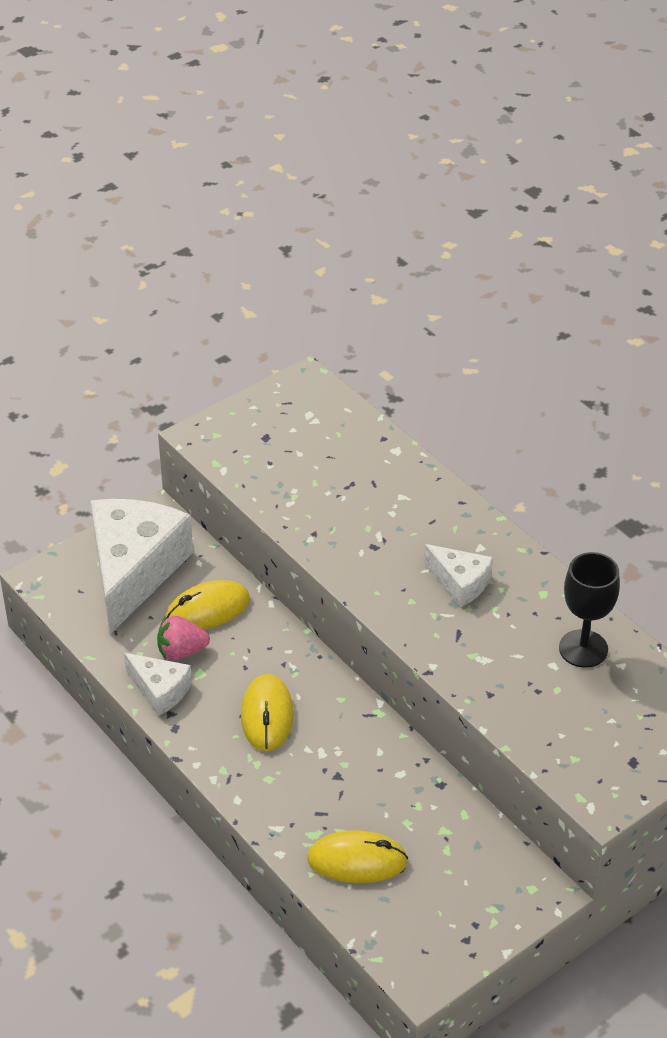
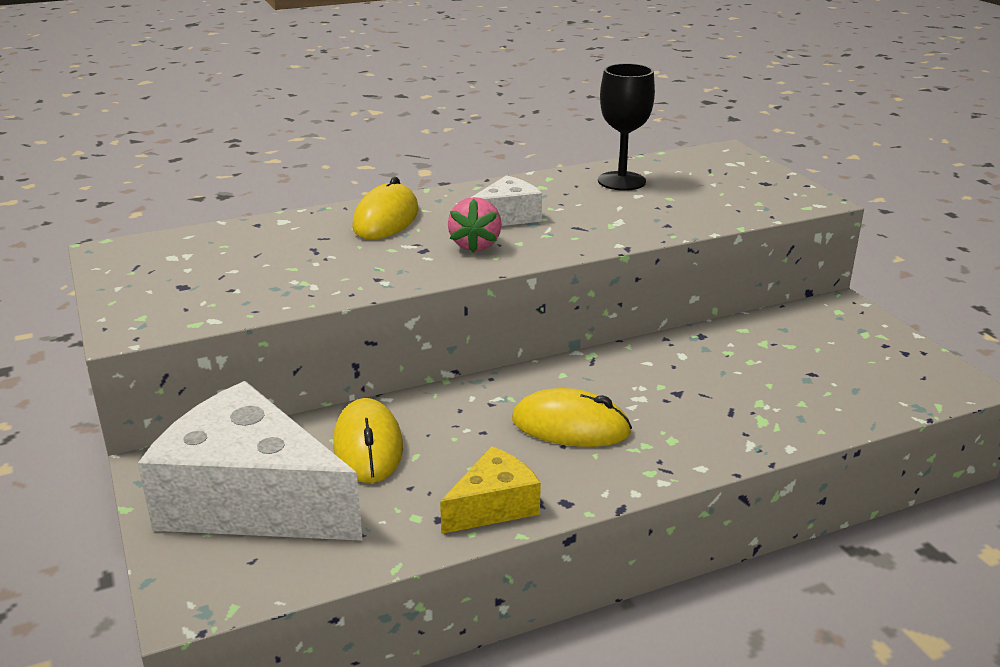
camera: 75 degrees left, 15 degrees down
white cheese [124,653,192,716] -> yellow cheese [440,446,541,534]
pink strawberry [157,616,210,661] -> pink strawberry moved to [448,197,502,253]
yellow mouse [307,830,408,883] -> yellow mouse moved to [352,177,419,239]

